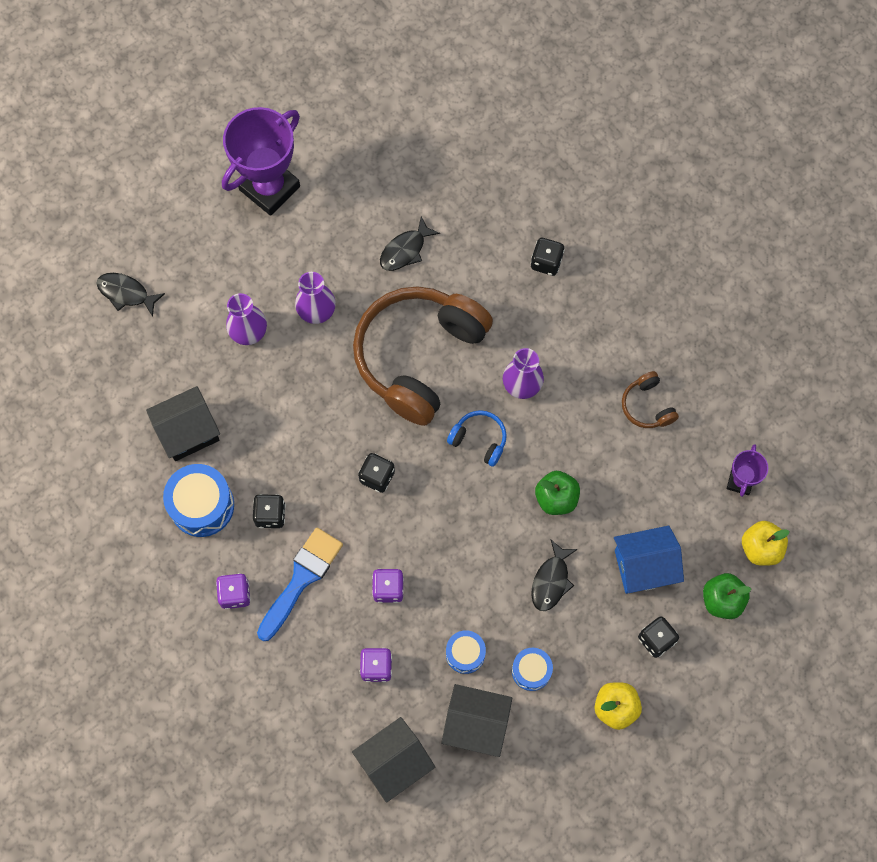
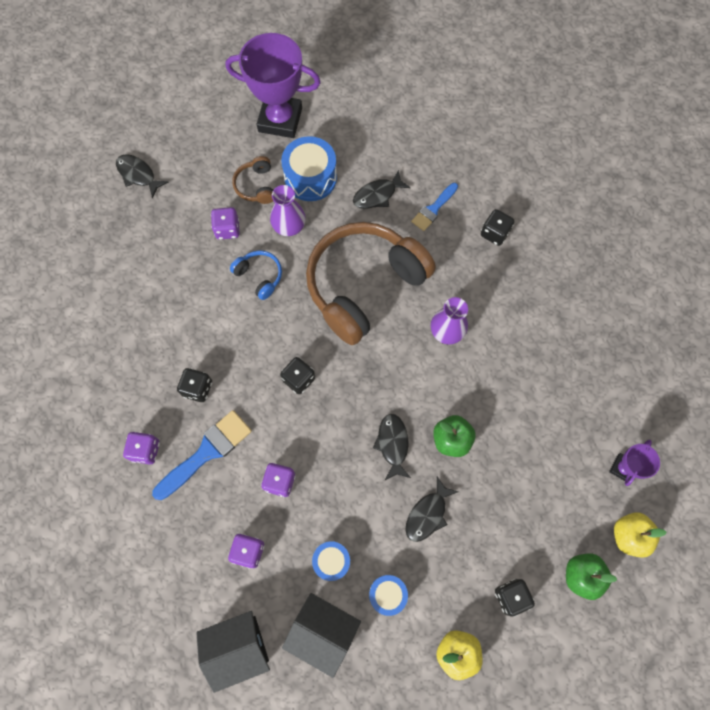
camera: 15 degrees right, 0 degrees up
black house [146,386,220,461] -> none
blue drum [163,464,234,537] -> blue drum moved to [281,136,337,201]
purple trophy [222,107,300,216] -> purple trophy turned 45 degrees clockwise [226,33,321,138]
purple vase [226,293,267,345] -> purple dice [211,207,240,240]
blue headphones [447,410,507,467] -> blue headphones moved to [230,250,282,300]
blue house [614,526,684,594] -> none
brown headphones [622,371,679,428] -> brown headphones moved to [232,156,273,204]
none -> black fish [373,414,411,480]
none -> blue brush [411,183,458,231]

